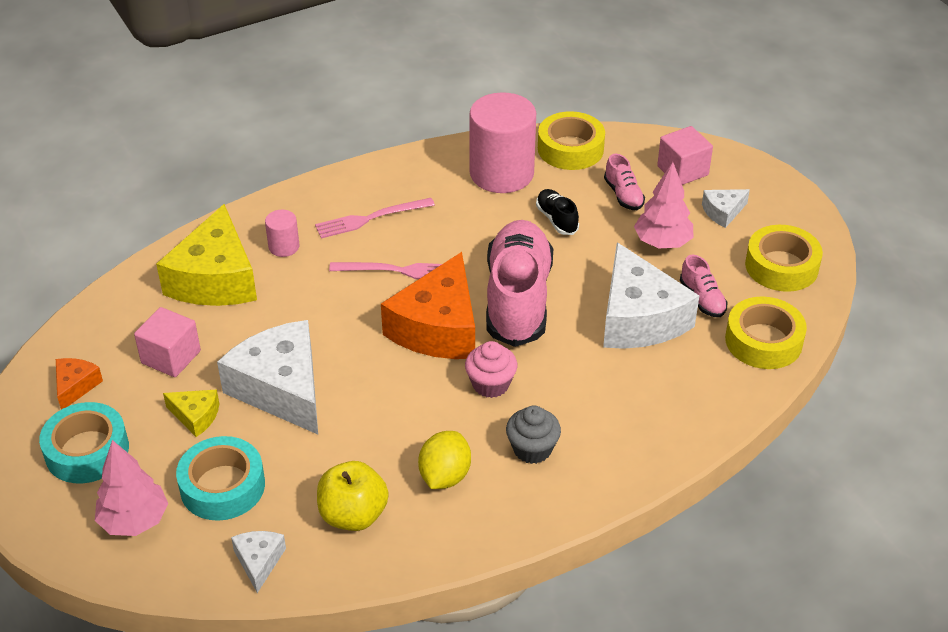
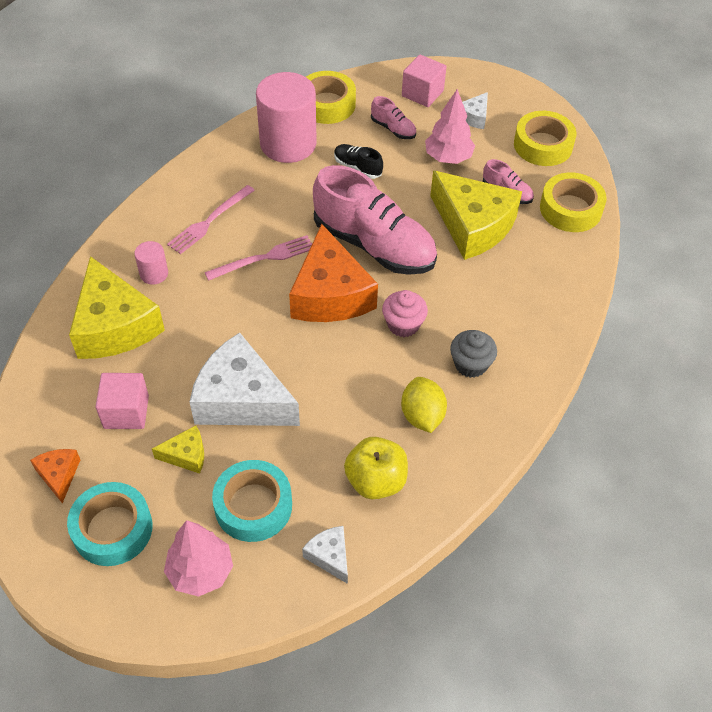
camera: 30 degrees left, 10 degrees up
pink shoe [486,220,553,347] -> pink shoe turned 150 degrees clockwise [313,165,437,275]
white cheese [603,242,699,349] -> yellow cheese [430,170,522,260]

